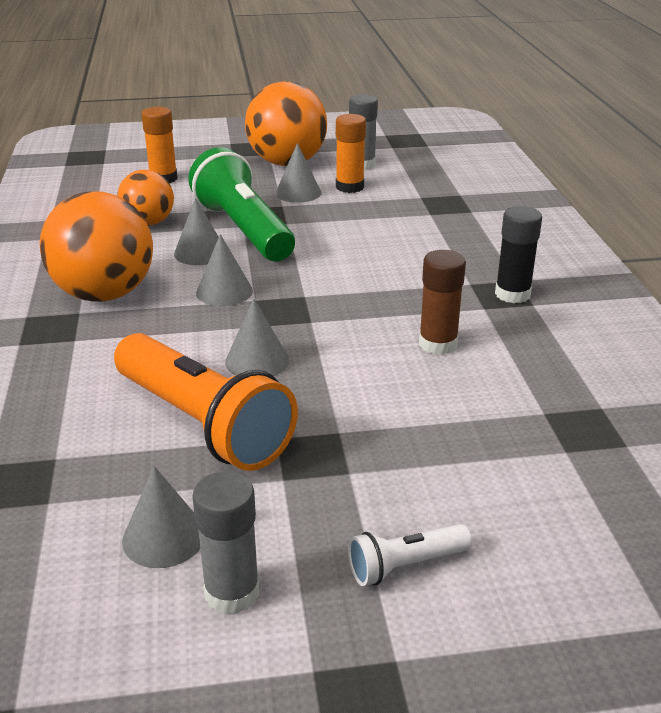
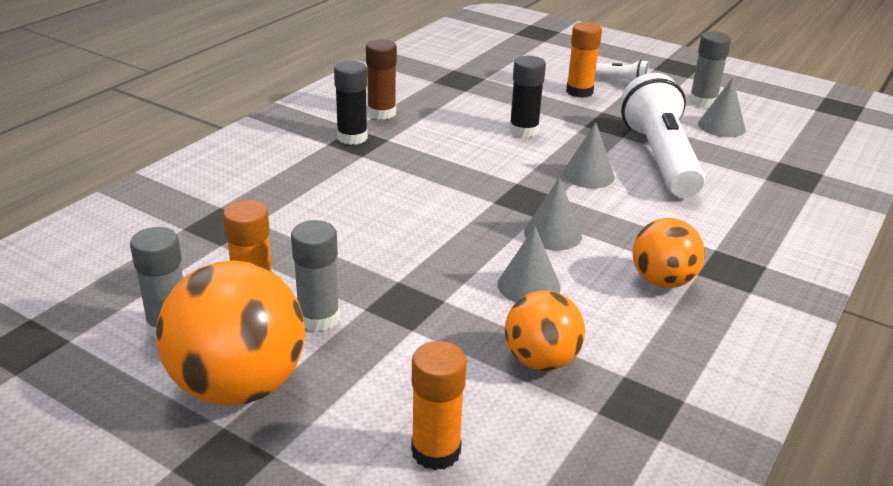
camera: 140 degrees left, 0 degrees up
orange ball [40,191,153,302] -> orange ball [633,218,705,288], size x0.59
orange flashlight [114,333,298,471] -> white flashlight [621,73,705,198]
green flashlight [188,147,295,261] -> none
grey cone [275,143,321,203] -> grey glue stick [291,220,340,332]
brown glue stick [419,250,466,355] -> brown glue stick moved to [366,39,397,120]
none -> black glue stick [509,56,546,138]
none -> orange glue stick [566,22,602,98]

